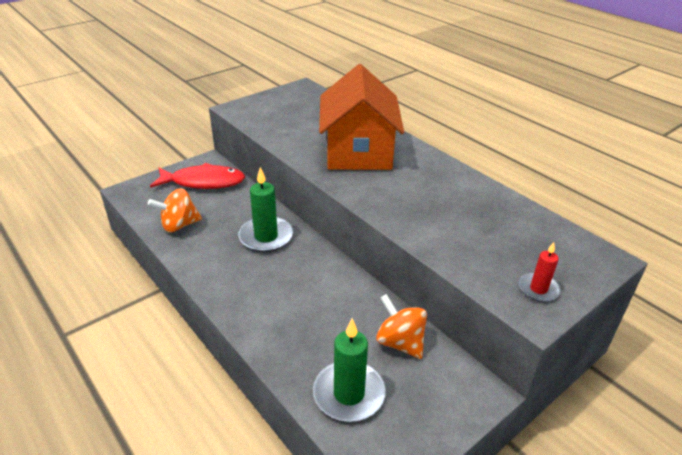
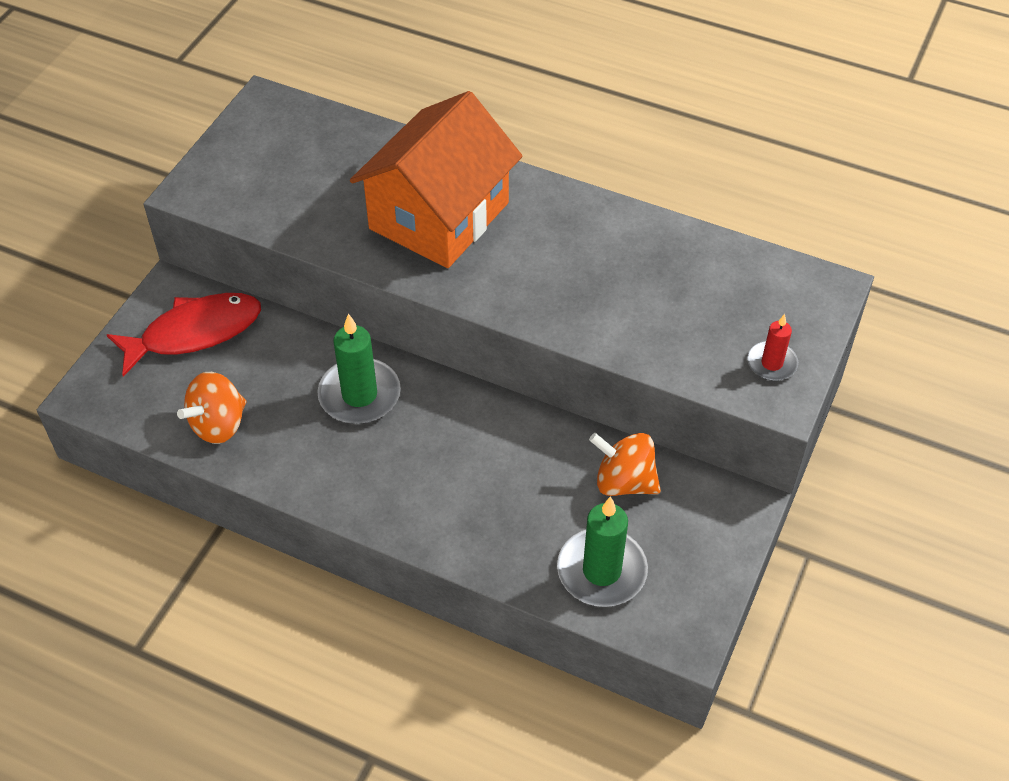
camera: 25 degrees left, 15 degrees up
orange house [319,64,404,170] -> orange house turned 60 degrees clockwise [350,91,523,268]

